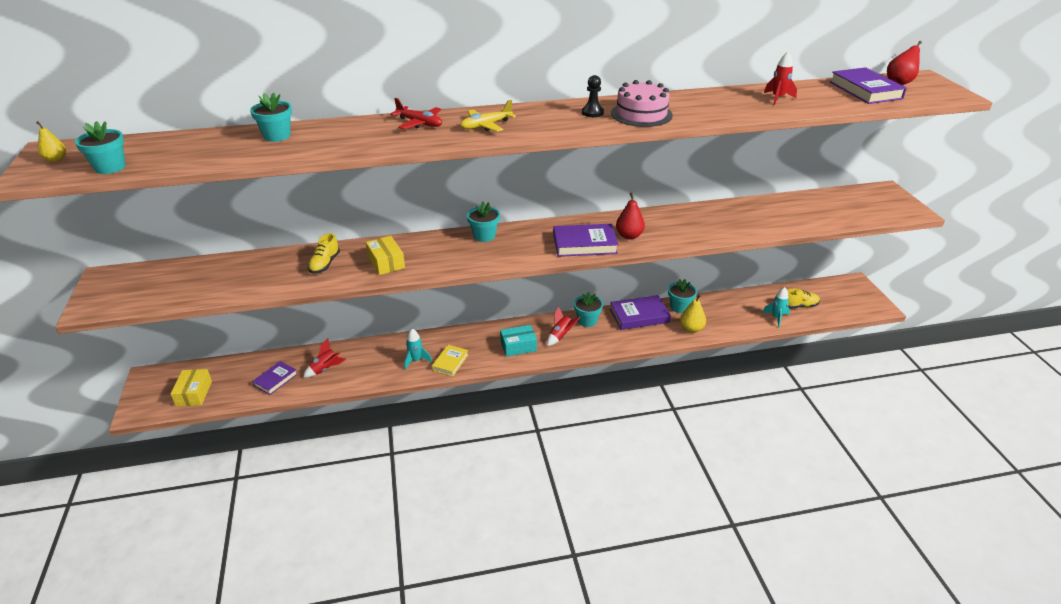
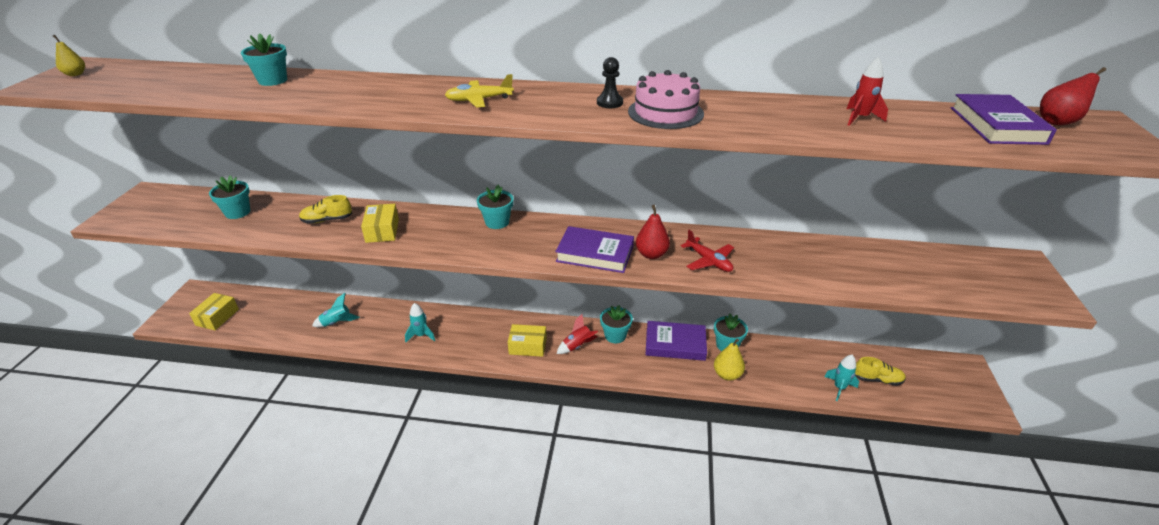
camera: 20 degrees right, 0 degrees up
turquoise flower pot [75,121,126,174] -> turquoise flower pot moved to [209,175,250,219]
purple book [252,361,297,395] -> none
red rocket [303,338,346,378] -> turquoise rocket [312,293,360,327]
yellow shoe [308,233,340,274] -> yellow shoe turned 45 degrees clockwise [299,195,352,223]
red plane [390,98,442,129] -> red plane moved to [681,230,734,272]
yellow book [432,345,468,376] -> none
turquoise box [500,325,537,357] -> yellow box [508,324,547,357]

